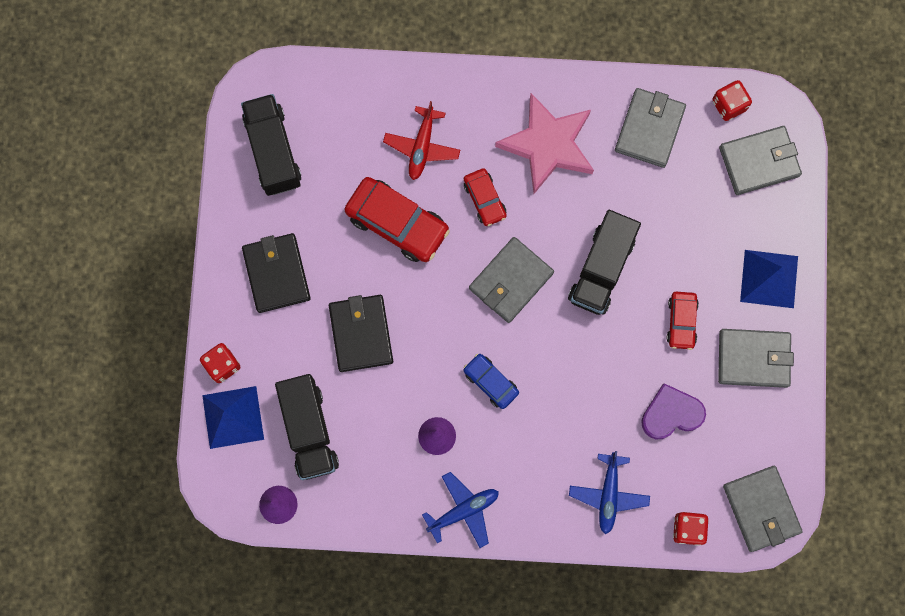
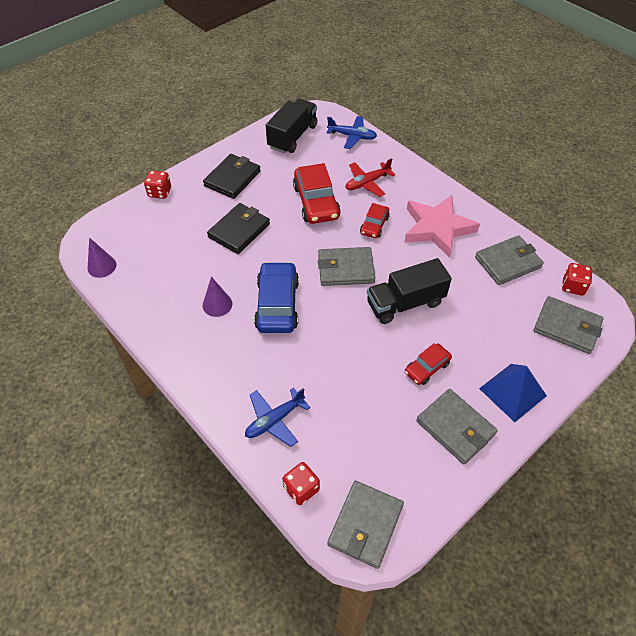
camera: 45 degrees right, 25 degrees down
blue pyramid [202,386,264,449] -> none
black truck [275,374,339,480] -> none
blue plane [422,472,499,548] -> blue plane moved to [326,116,377,149]
blue car [463,354,519,409] -> blue car [254,262,299,333], size x1.79
purple heart [641,383,706,439] -> none

